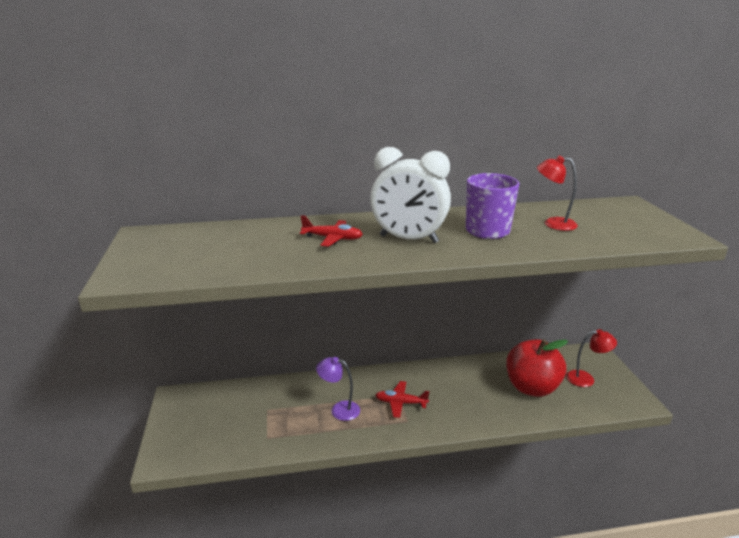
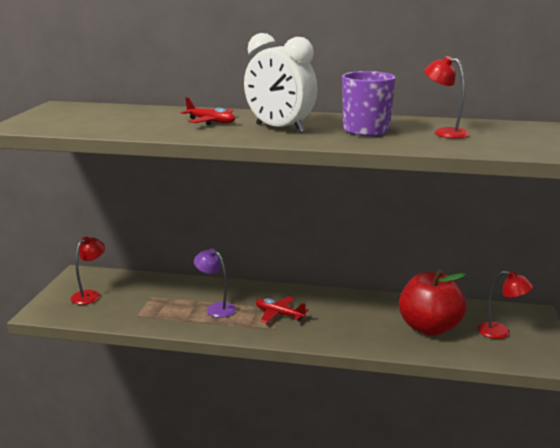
camera: 20 degrees right, 5 degrees down
none -> red lamp [71,236,105,305]

